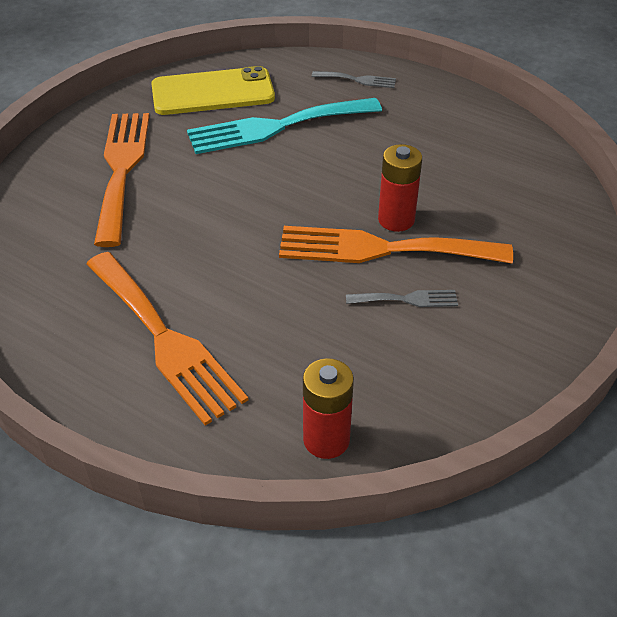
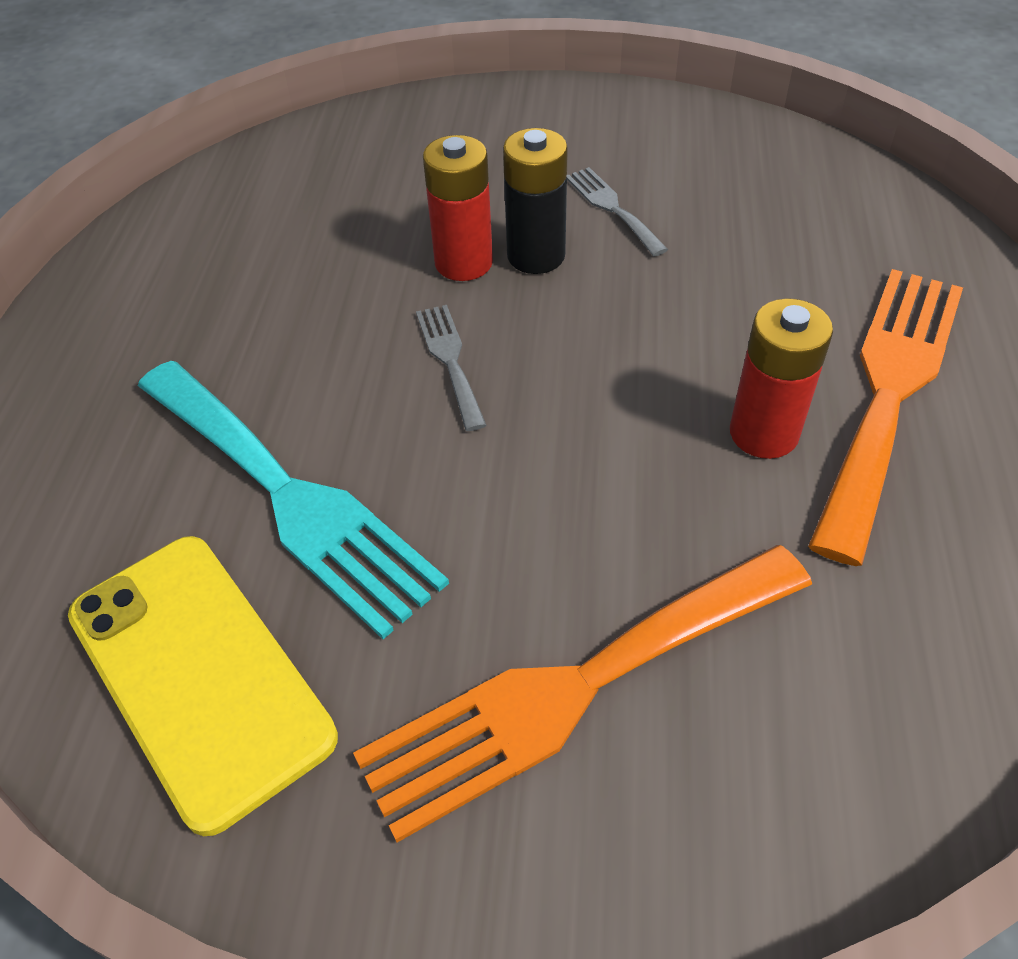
camera: 115 degrees left, 5 degrees up
orange fork [279,226,513,264] -> black battery [503,128,568,274]
red battery [303,358,354,459] -> red battery moved to [730,298,833,459]
grey fork [312,71,396,88] -> grey fork moved to [416,305,486,431]

